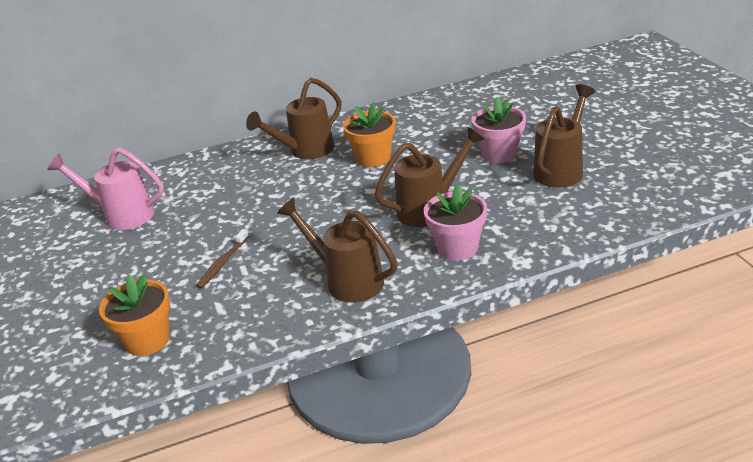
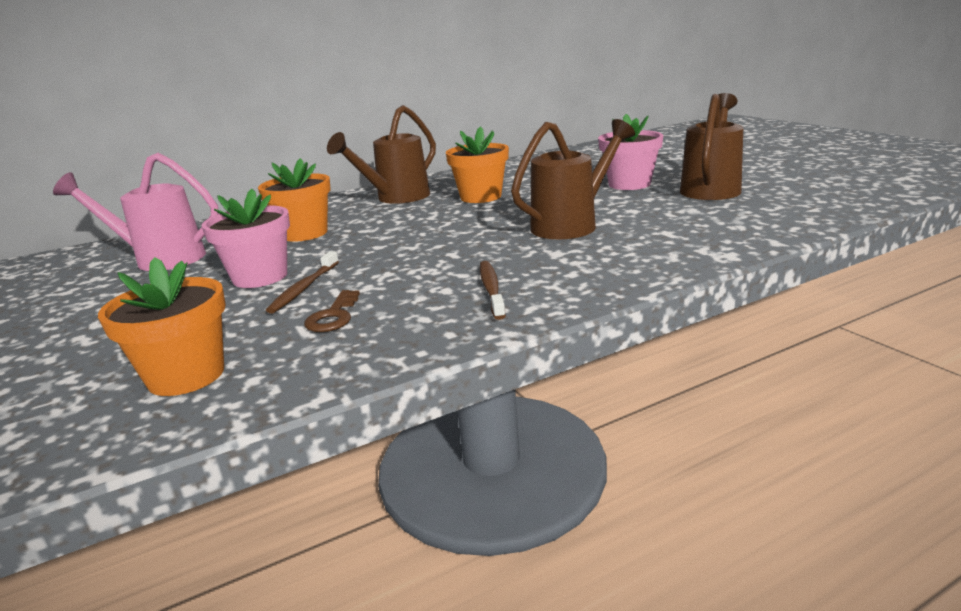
camera: 10 degrees left, 10 degrees down
brown watering can [277,197,397,303] -> brown toothbrush [480,261,506,320]
pink flower pot [424,184,487,260] -> pink flower pot moved to [202,189,290,288]
none -> orange flower pot [258,158,331,242]
none -> brown key [304,290,360,332]

